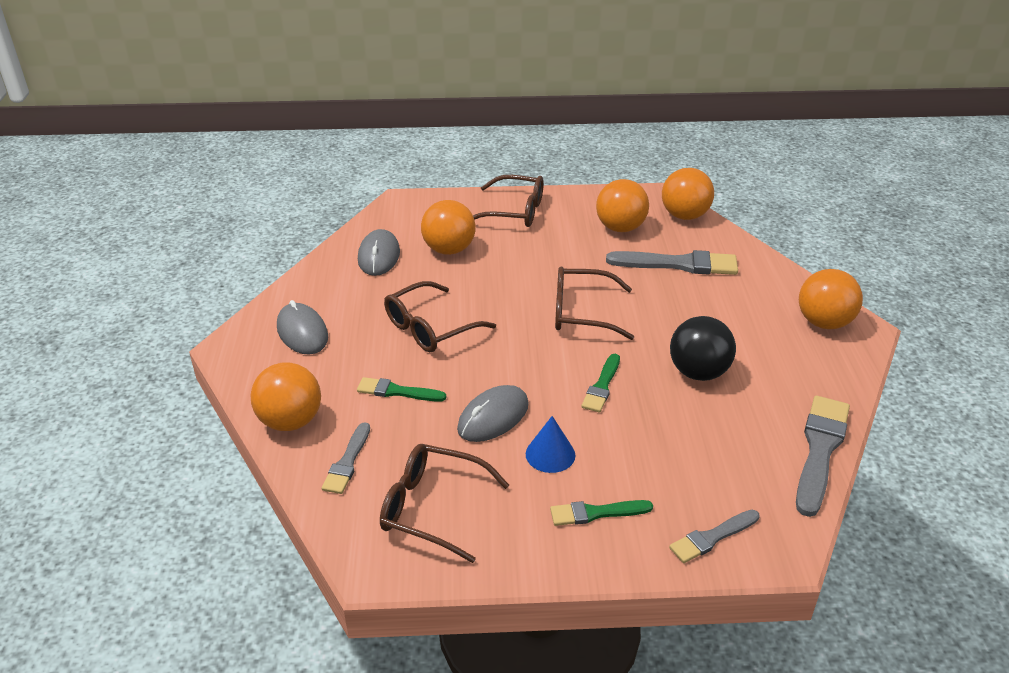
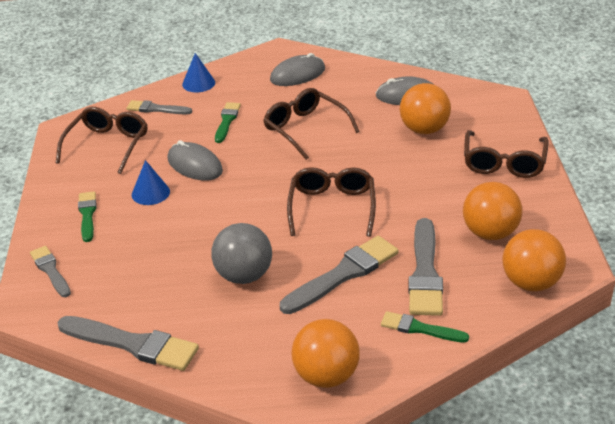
camera: 90 degrees right, 0 degrees up
orange ball [251,362,321,431] -> blue cone [182,53,215,92]
green brush [581,354,620,412] -> green brush moved to [381,311,469,343]
black ball [670,316,736,381] -> grey ball [211,223,272,284]
none -> grey brush [280,236,398,314]

